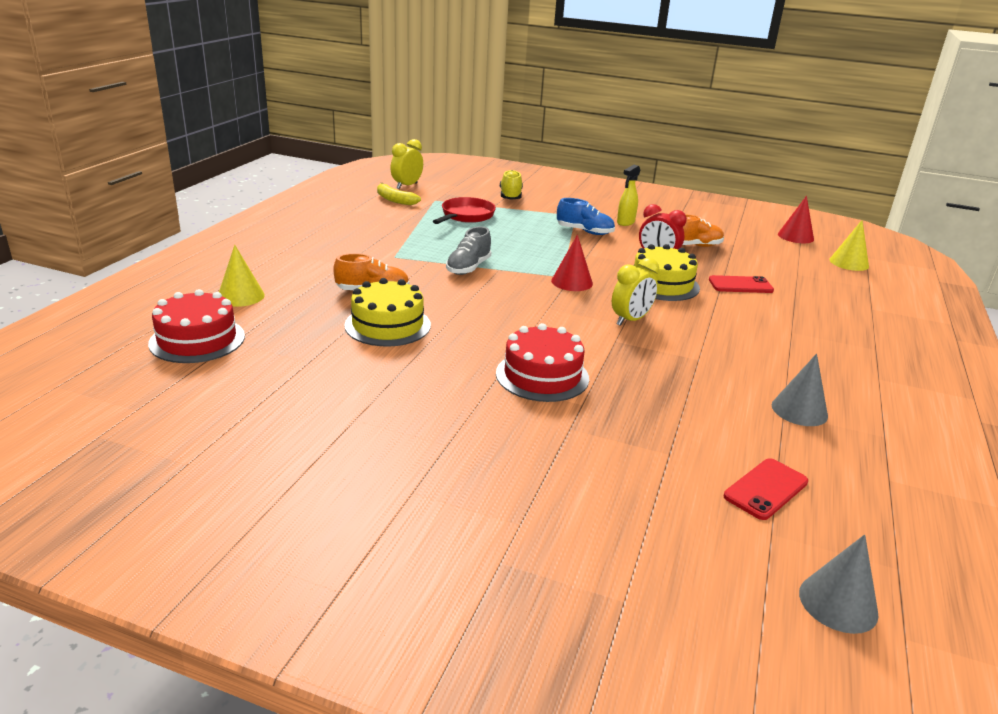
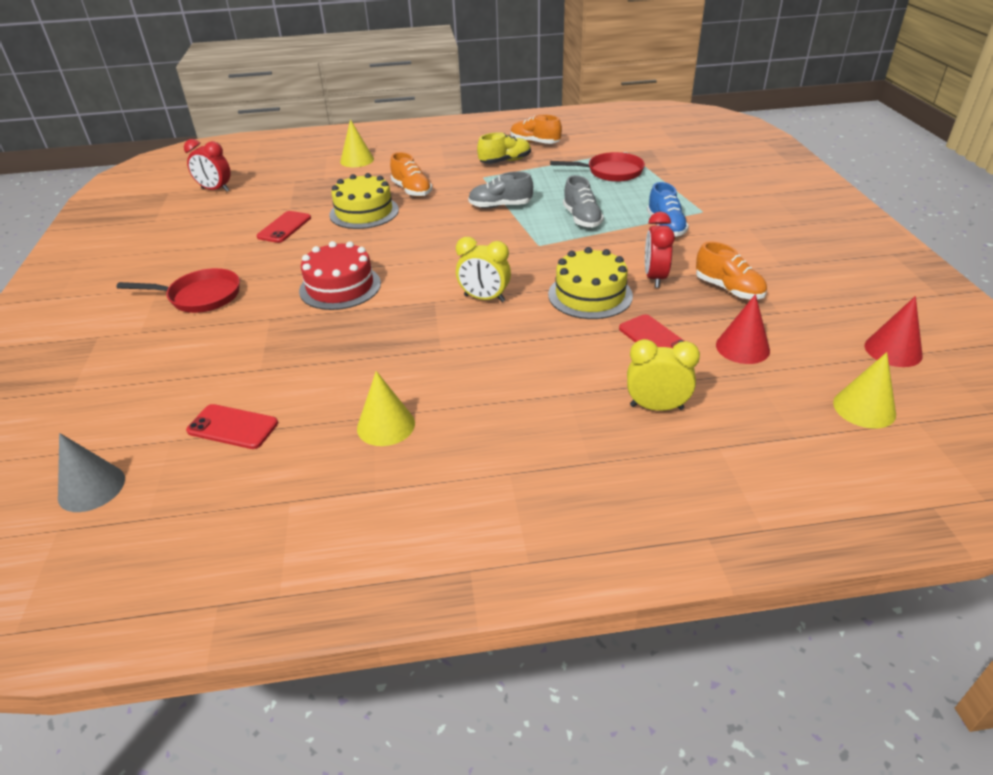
camera: 65 degrees right, 10 degrees up
red cake [148,289,245,363] -> none
yellow banana [377,183,421,205] -> none
yellow clock [390,139,423,189] -> yellow clock moved to [627,339,700,411]
yellow shoe [500,170,523,200] -> yellow shoe moved to [477,132,531,164]
red cone [551,235,593,291] -> red cone moved to [716,294,770,364]
yellow spray bottle [617,165,640,226] -> none
grey cone [772,354,828,426] -> yellow cone [357,371,415,446]
none -> red pan [116,268,240,313]
none -> red clock [184,139,231,192]
none -> red phone [257,211,311,243]
none -> orange shoe [511,114,562,144]
none -> grey shoe [563,175,604,228]

